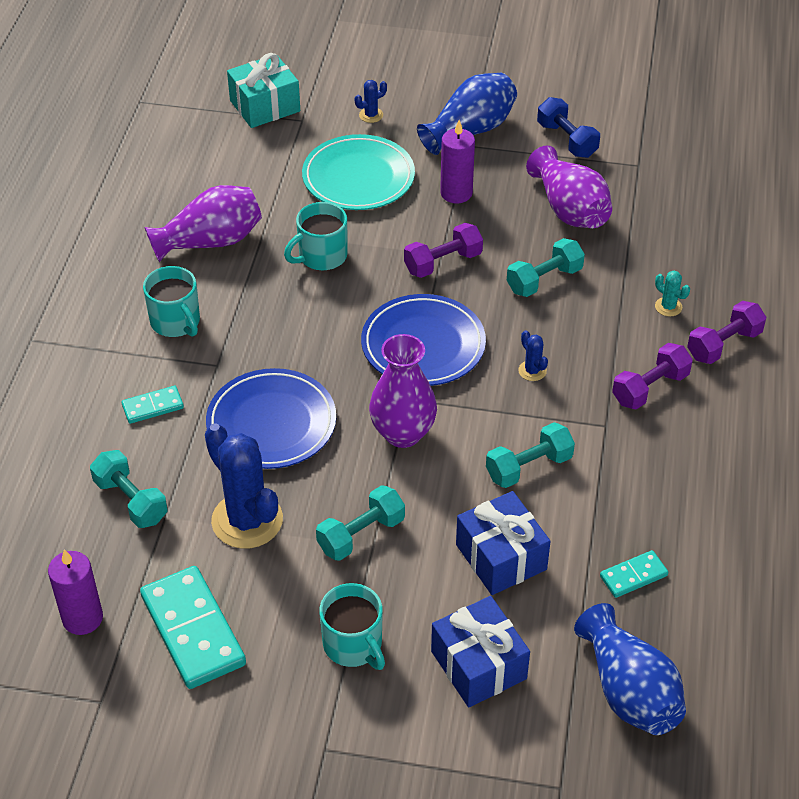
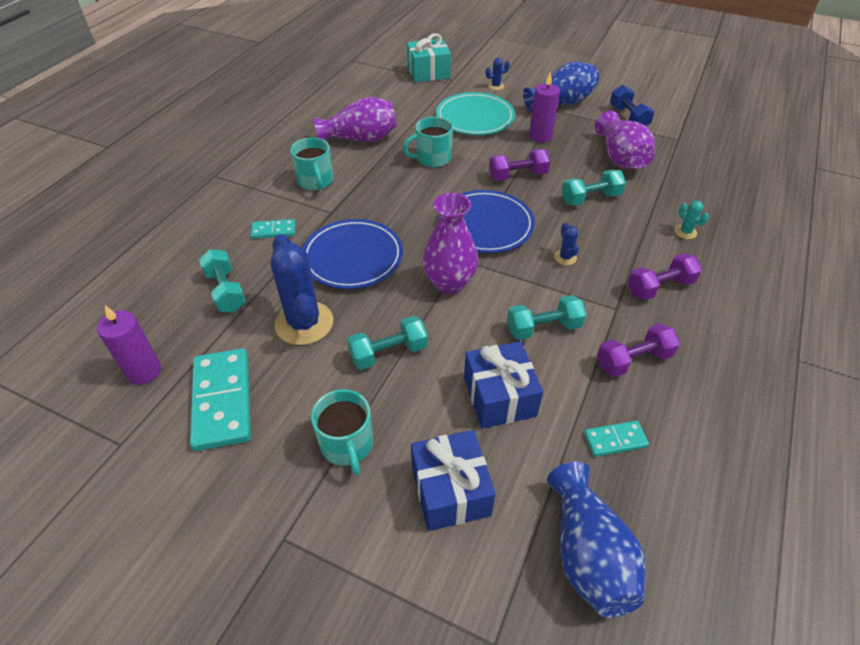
camera: 15 degrees right, 0 degrees up
purple dumbbell [687,301,766,364] -> purple dumbbell moved to [597,323,680,377]

